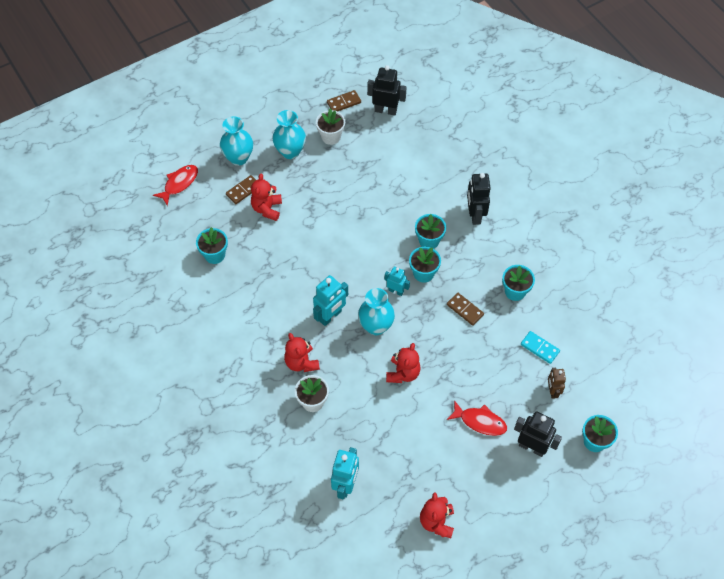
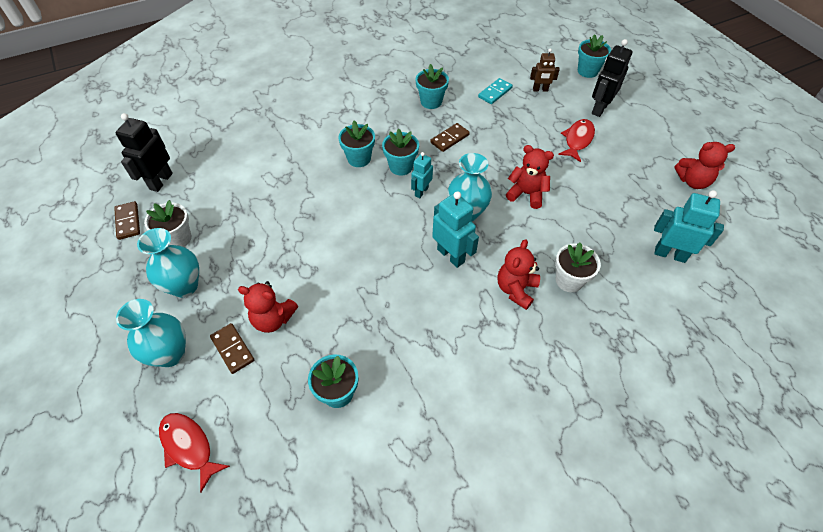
camera: 85 degrees left, 5 degrees down
red teddy bear [284,333,320,372] -> red teddy bear turned 135 degrees clockwise [498,239,540,310]
black robot [467,173,491,225] -> none

